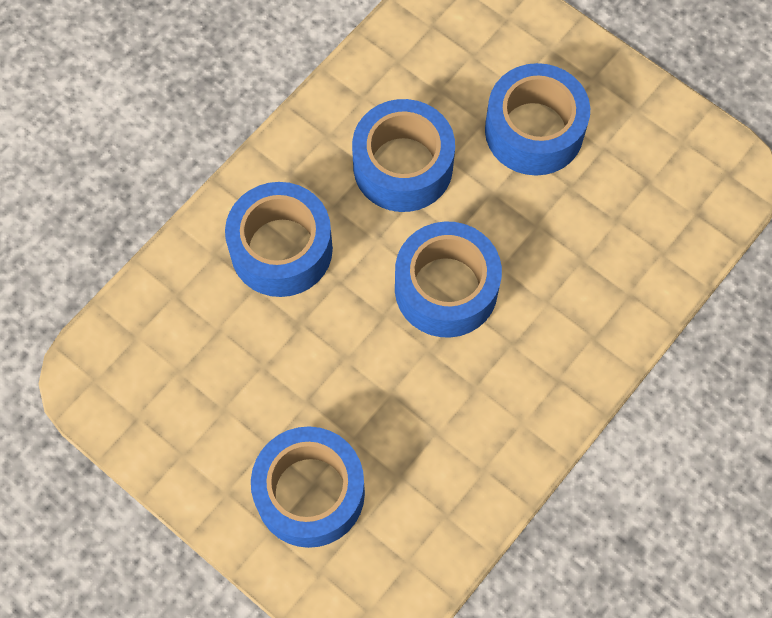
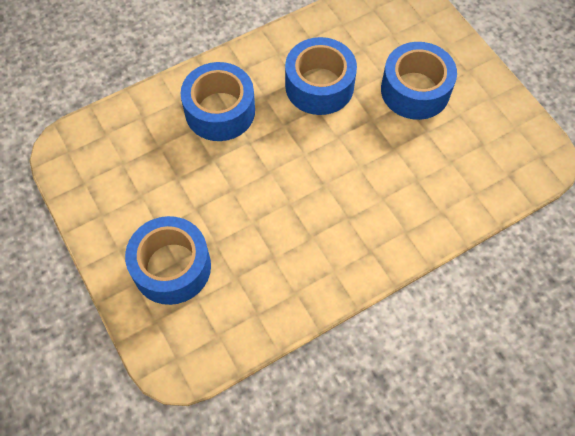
camera: 20 degrees right, 5 degrees down
blue tape [395,222,502,338] -> none

